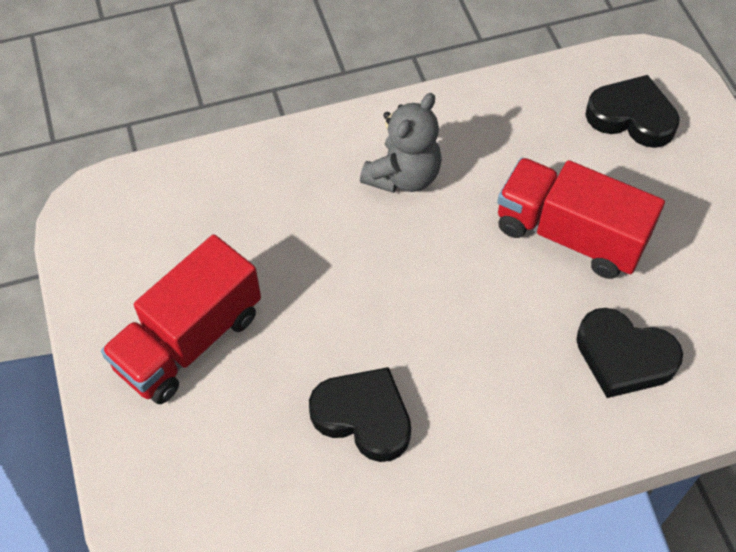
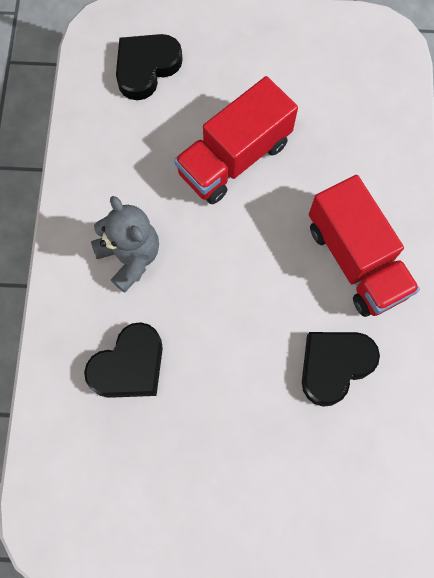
camera: 70 degrees left, 15 degrees up
red truck [101,234,261,404] -> red truck moved to [309,175,420,317]
black heart [576,308,683,398] -> black heart moved to [84,322,163,398]

